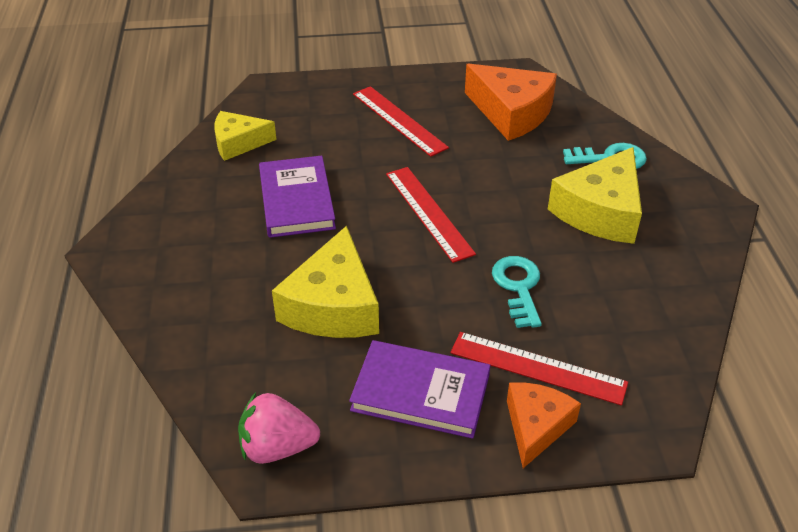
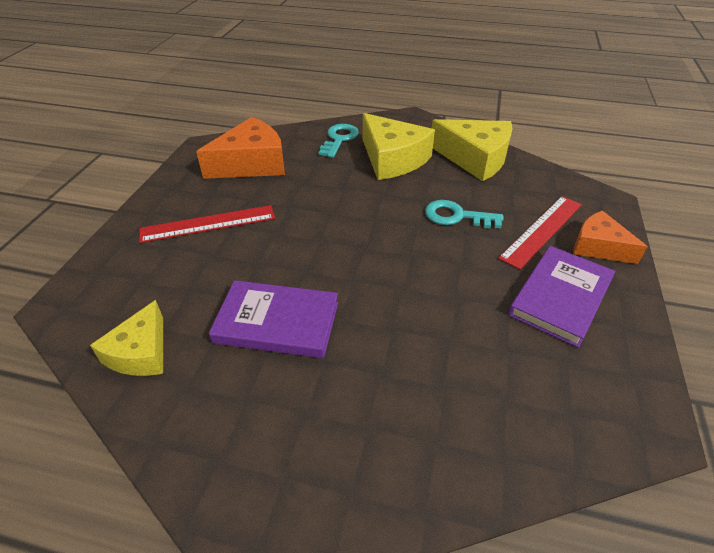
camera: 70 degrees left, 0 degrees up
pink strawberry [238,393,320,464] -> none
yellow cheese [272,226,379,338] -> yellow cheese moved to [432,119,512,181]
red ruler [386,167,476,263] -> none

